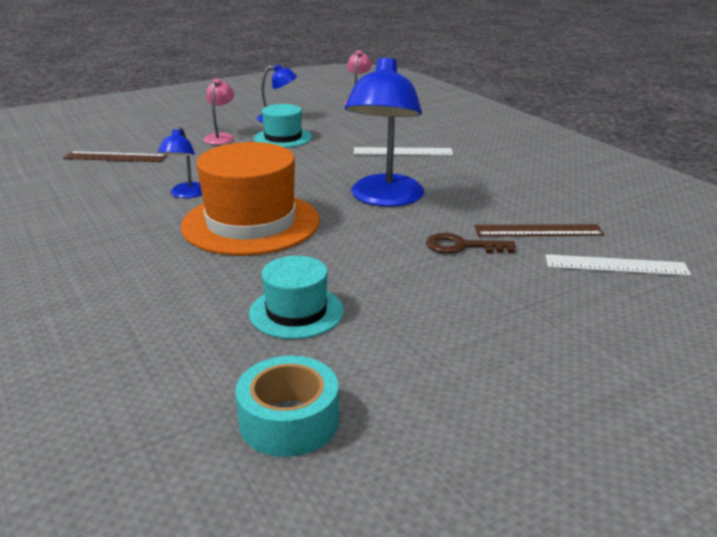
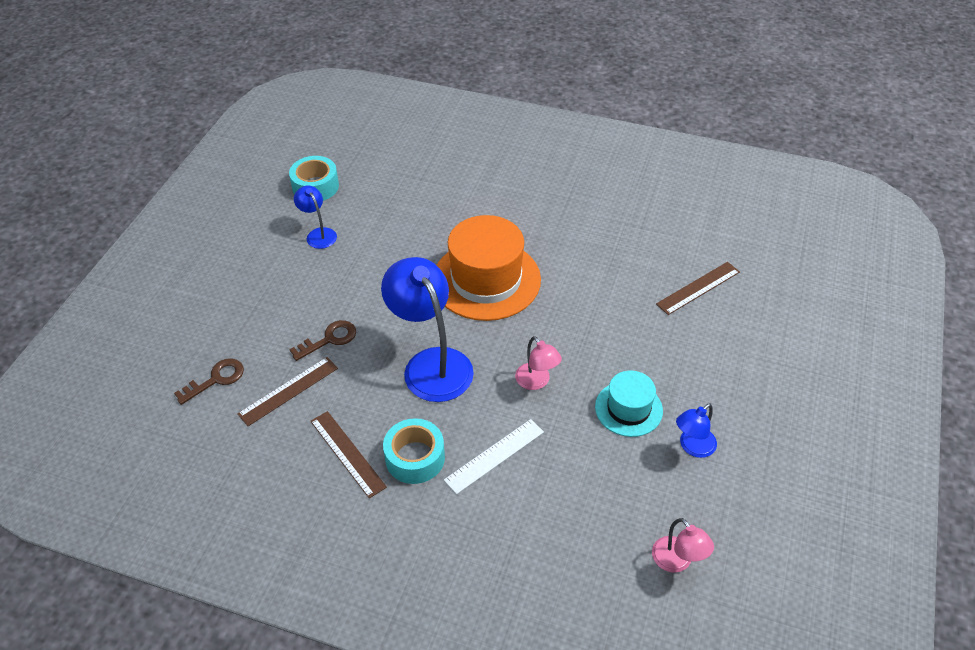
camera: 140 degrees right, 20 degrees up
blue lamp [158,127,202,198] -> blue lamp moved to [294,185,337,249]
pink lamp [203,78,234,145] -> pink lamp moved to [515,336,562,390]
turquoise hat [249,256,344,339] -> none
white ruler [545,254,691,276] -> brown key [174,358,244,405]
none -> brown ruler [310,411,387,498]
none -> turquoise tape [383,418,445,484]

